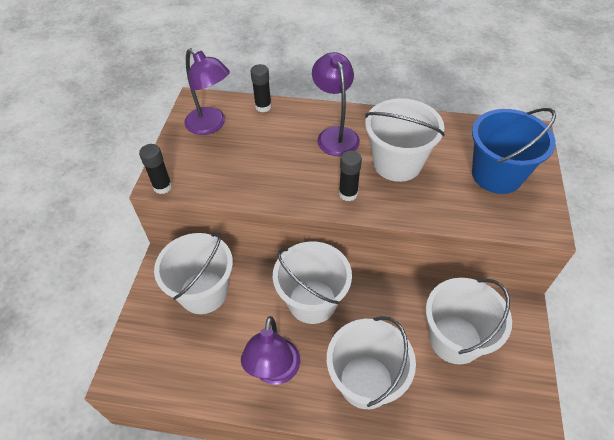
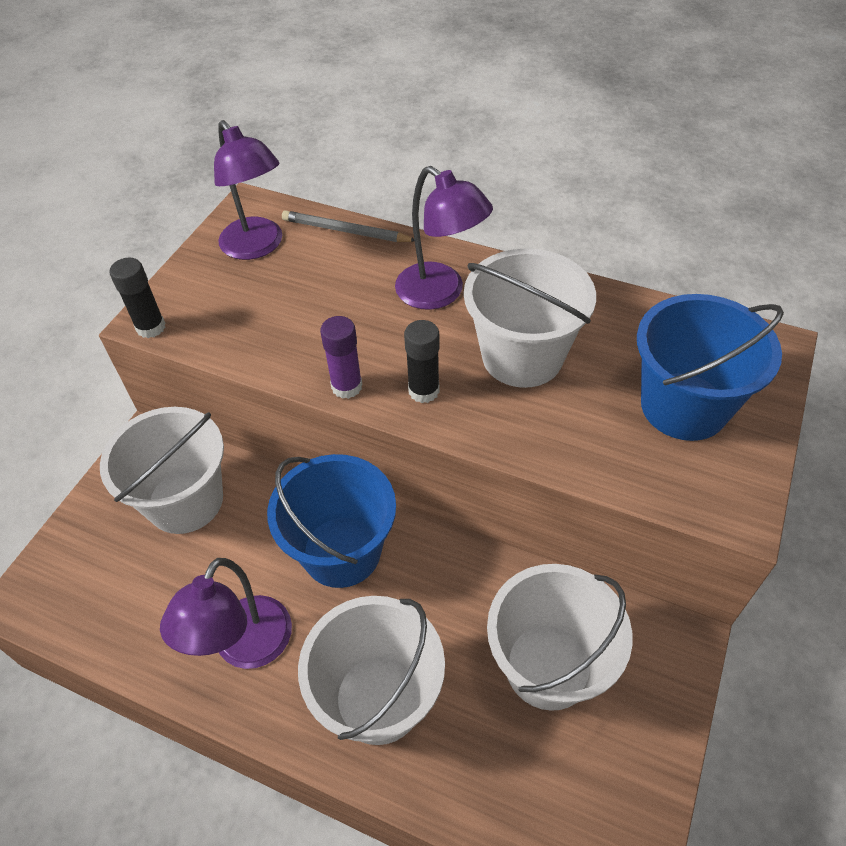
camera: 15 degrees right, 0 degrees up
black glue stick [250,64,272,112] -> grey pencil [282,210,414,242]
white bucket [273,242,352,324] -> blue bucket [267,454,396,588]
purple lamp [312,52,360,156] -> purple lamp turned 135 degrees clockwise [395,166,493,310]
none -> purple glue stick [320,316,362,399]

